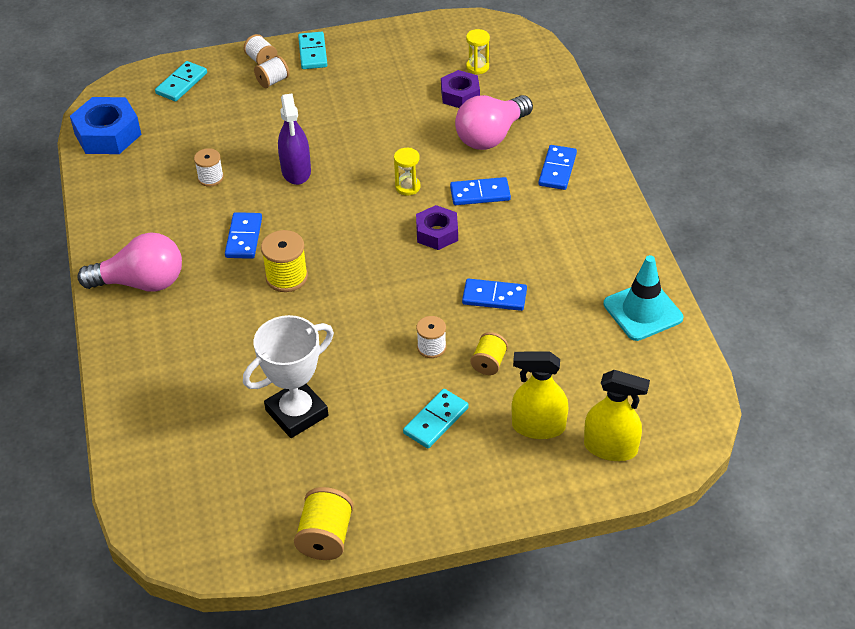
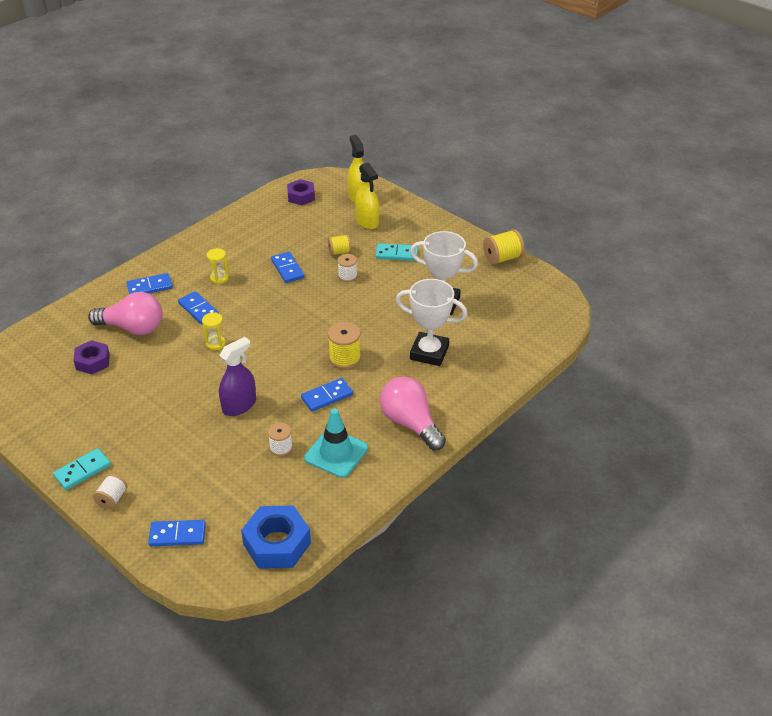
camera: 125 degrees left, 5 degrees down
turquoise domino [155,61,207,101] -> blue domino [148,520,206,546]
white spool [254,55,289,88] -> none
purple nut [416,205,458,250] -> purple nut moved to [287,179,315,205]
yellow hourglass [466,29,490,74] -> yellow hourglass moved to [207,248,229,284]
turquoise traffic cone [604,255,683,341] -> turquoise traffic cone moved to [304,408,368,478]
none -> white trophy [396,279,467,366]

